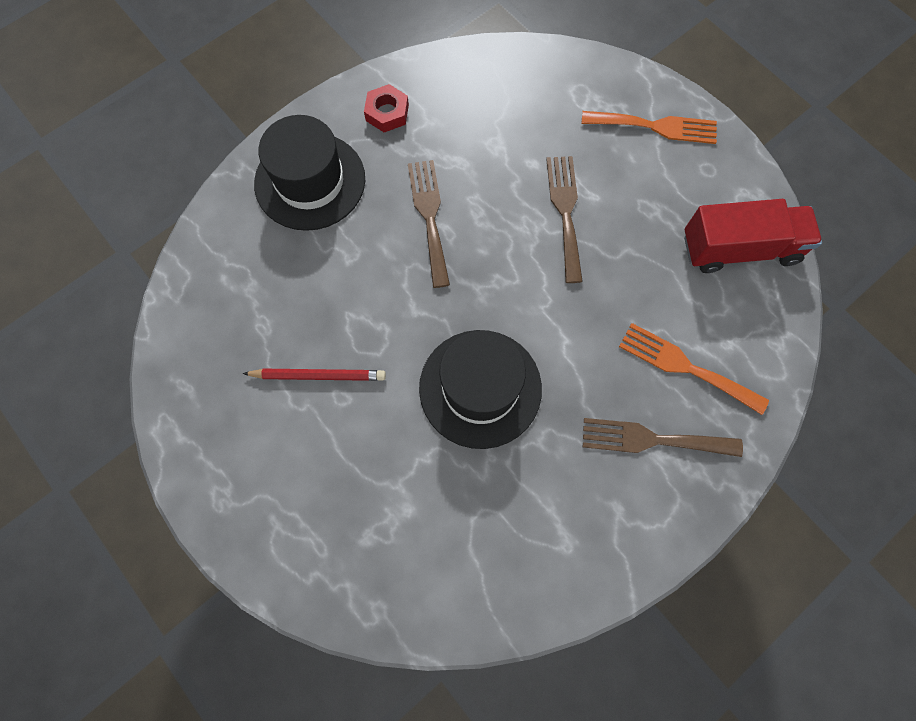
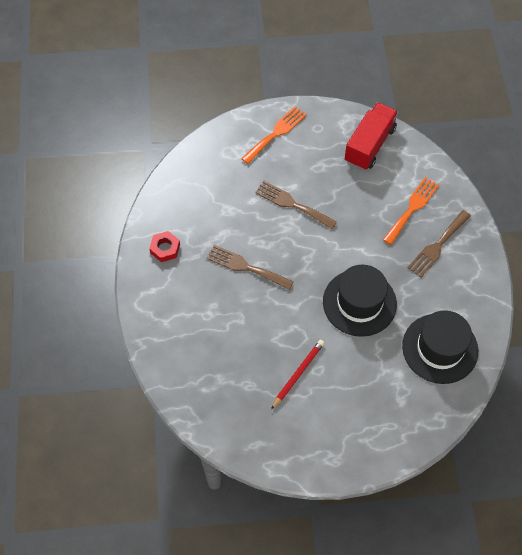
camera: 55 degrees left, 10 degrees down
black hat [254,115,365,231] -> black hat moved to [402,310,478,384]
orange fork [619,323,769,415] -> orange fork turned 150 degrees clockwise [383,177,439,245]

